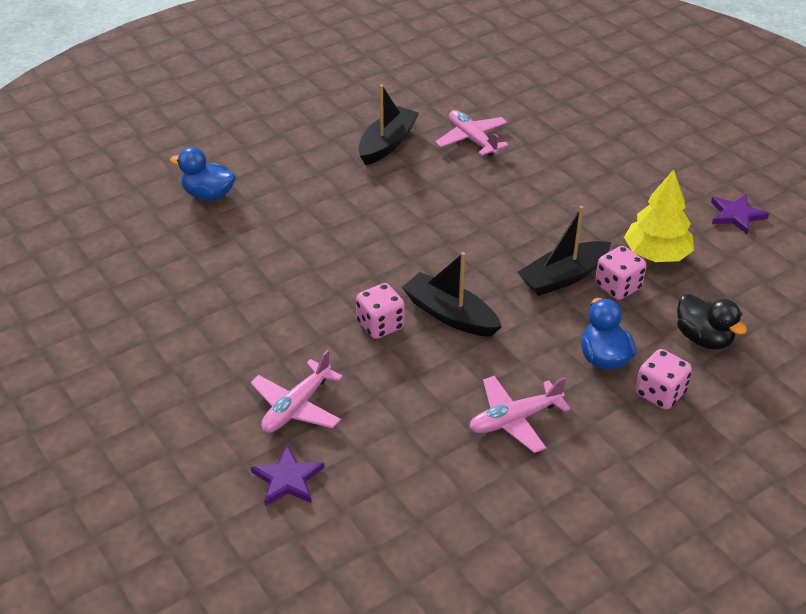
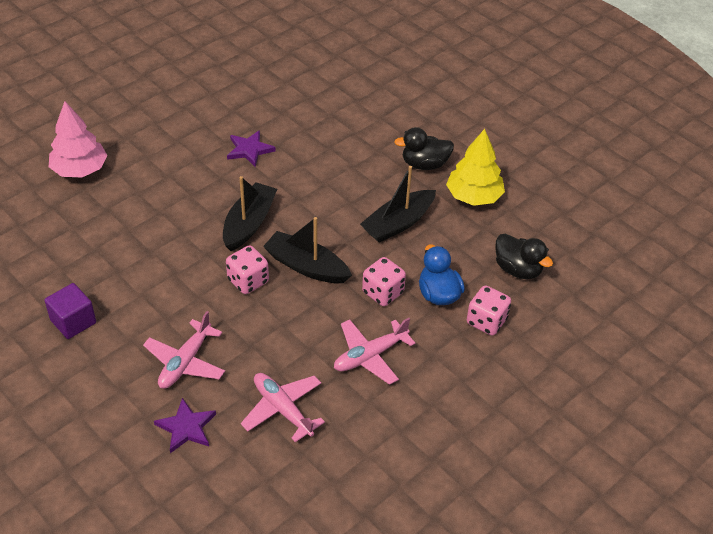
camera: 10 degrees left, 5 degrees up
blue duck [170,147,236,201] -> pink tree [49,101,108,177]
black boat [358,84,419,165] -> black boat moved to [223,176,277,251]
pink plane [435,110,508,156] -> pink plane moved to [241,373,325,442]
pink dice [595,246,646,300] -> pink dice moved to [362,257,406,306]
purple star [711,194,769,235] -> purple star moved to [227,130,276,167]
none -> purple cube [44,283,96,339]
none -> black duck [394,127,454,170]

